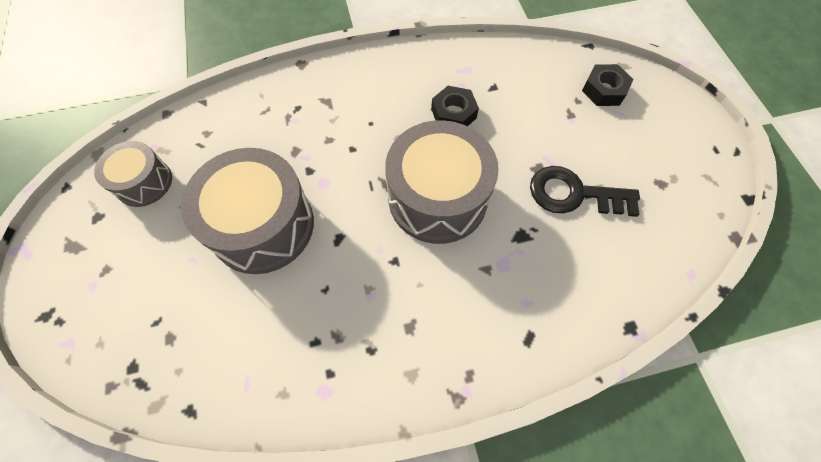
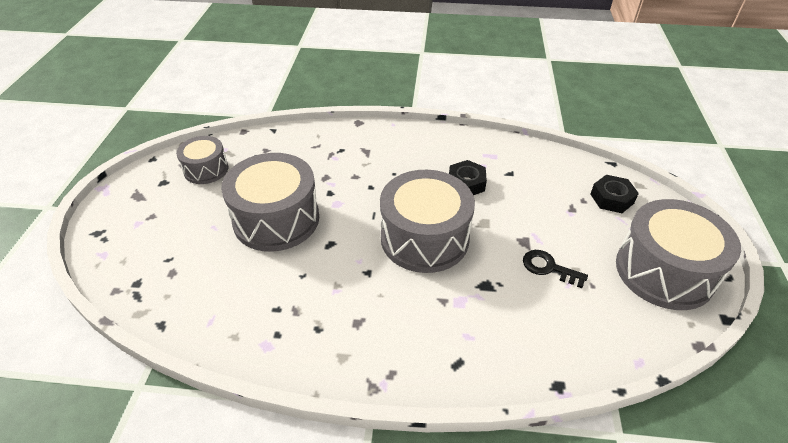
camera: 20 degrees right, 20 degrees down
black key [530,166,640,217] -> black key [523,250,588,288], size x0.64
none -> grey drum [616,199,741,310]

